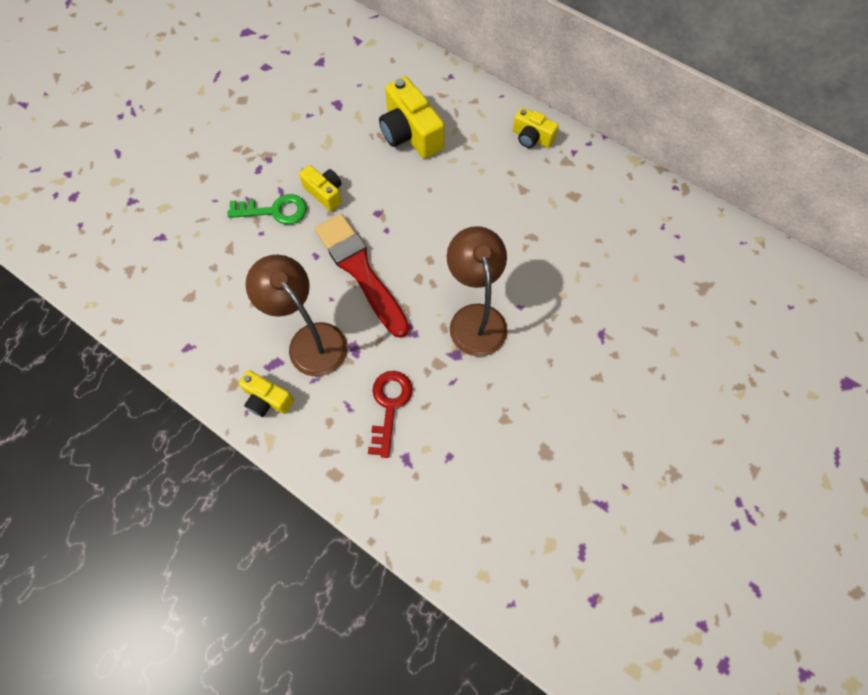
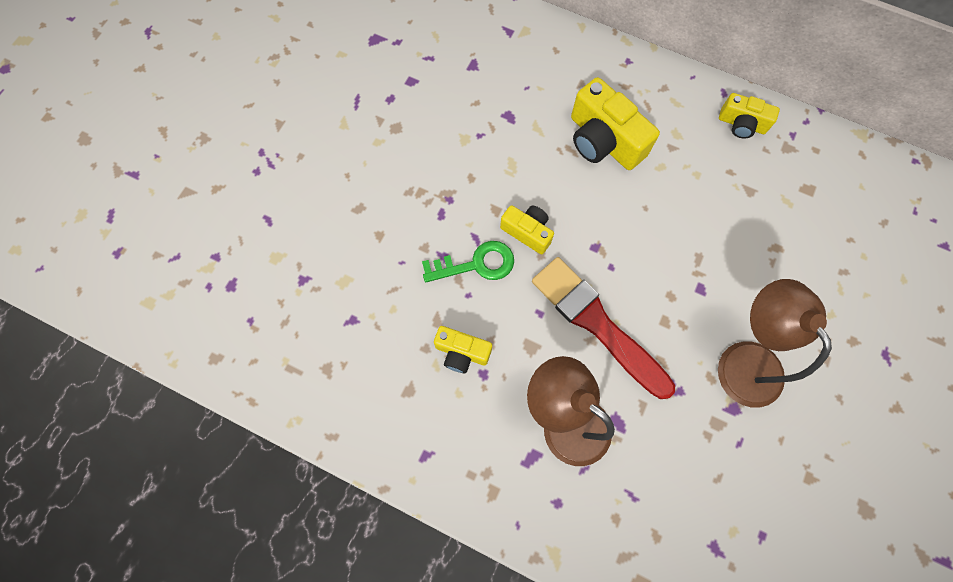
camera: 10 degrees left, 5 degrees up
yellow camera [238,370,294,417] -> yellow camera moved to [434,326,492,373]
red key [368,371,412,458] -> none

